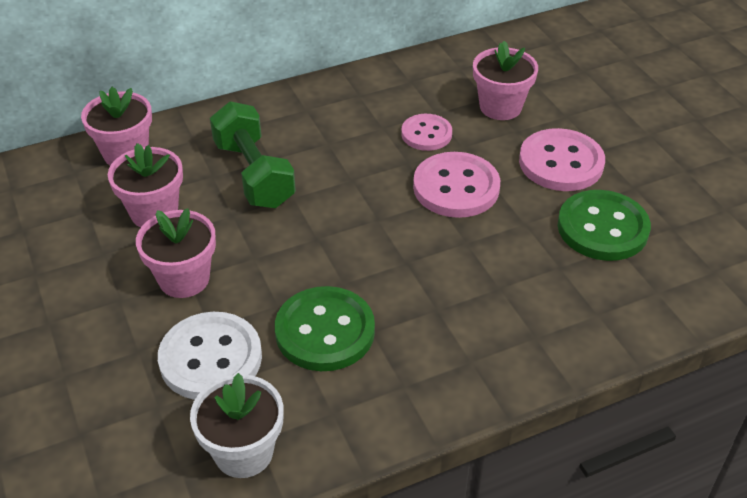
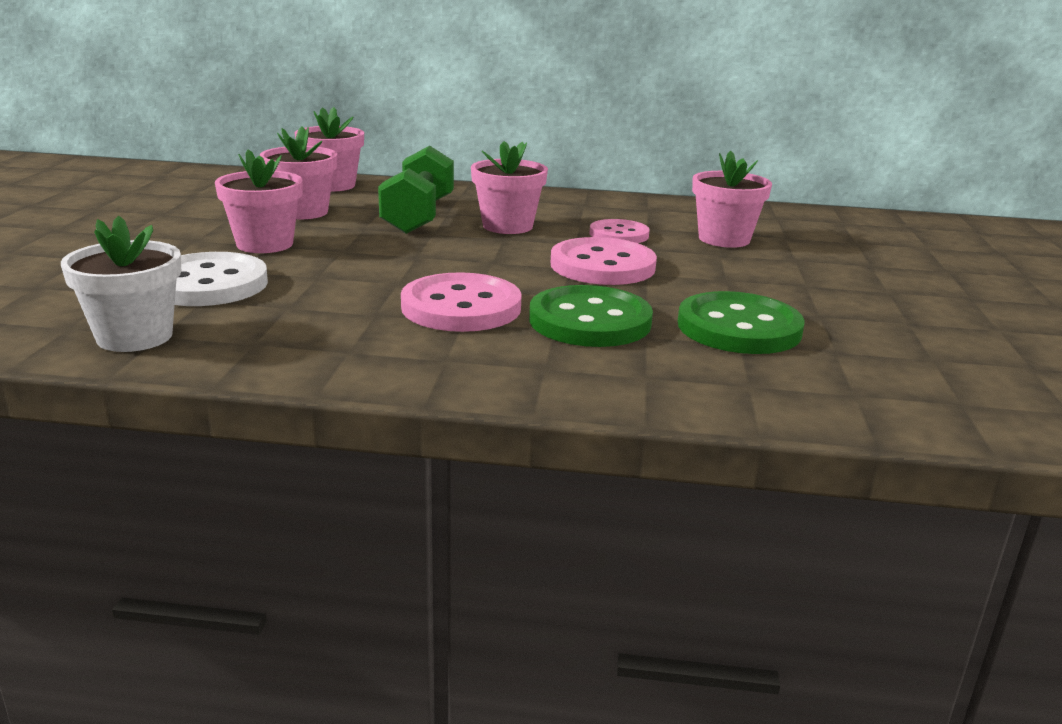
camera: 30 degrees right, 20 degrees down
green button [275,286,375,371] -> green button moved to [529,285,653,347]
pink button [519,128,605,191] -> pink button moved to [401,272,522,332]
none -> pink flower pot [471,141,548,234]

